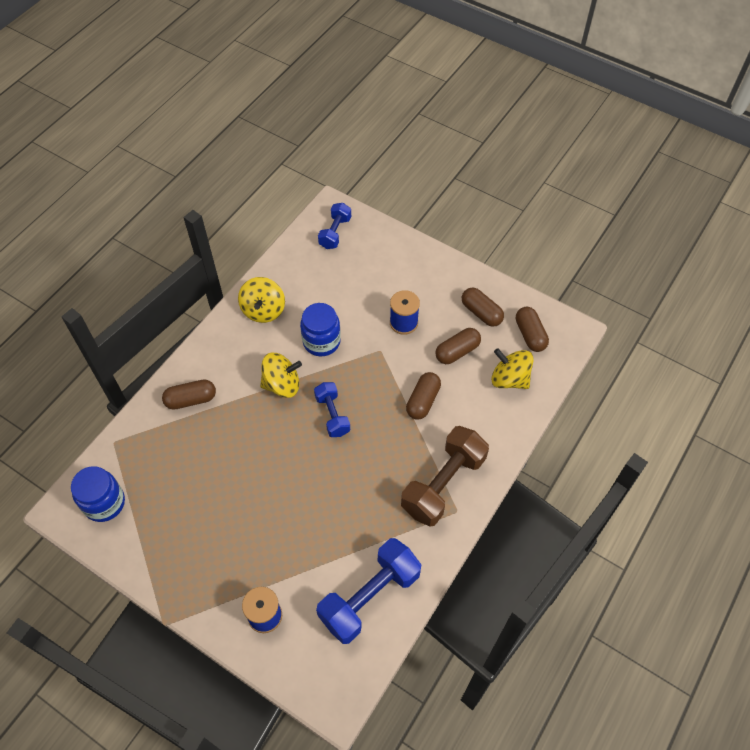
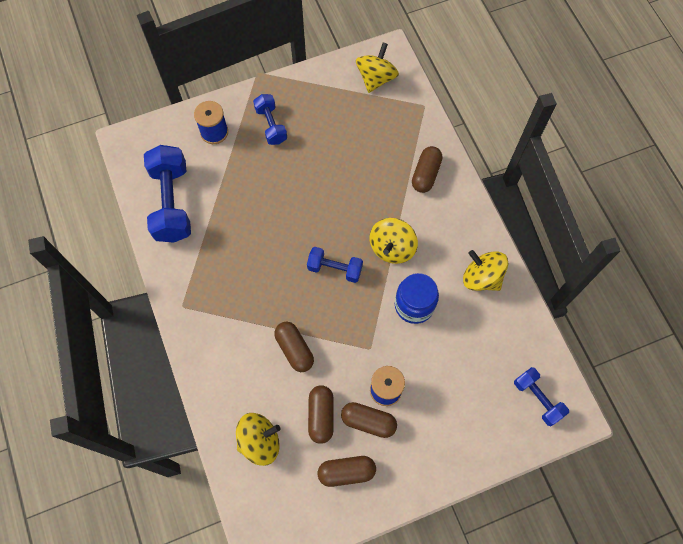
camera: 125 degrees right, 10 degrees up
blue jar [71,466,125,522] -> yellow spinning top [356,43,399,93]
brown dumbbell [401,426,489,527] -> none
brown capsule [516,307,549,352] -> brown capsule moved to [341,402,397,438]
none -> blue dumbbell [253,94,287,145]

